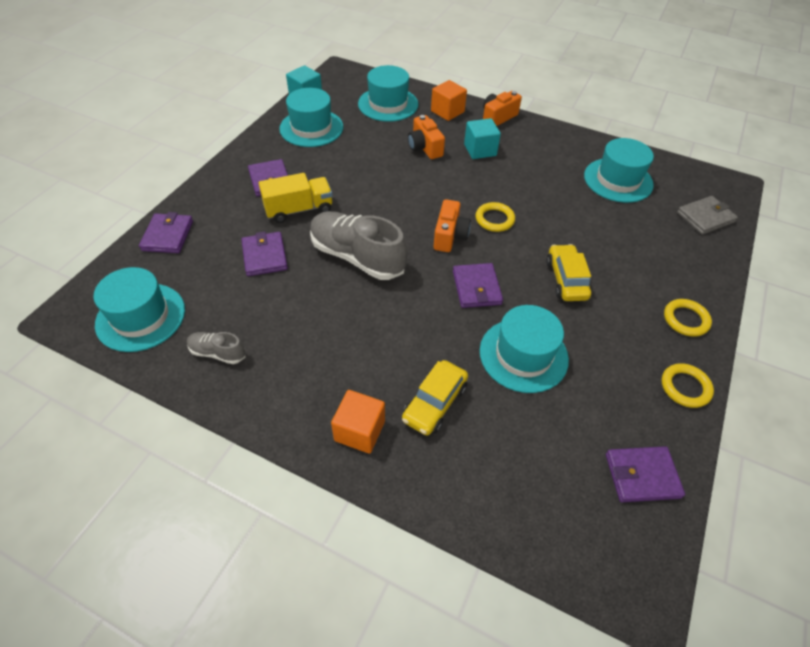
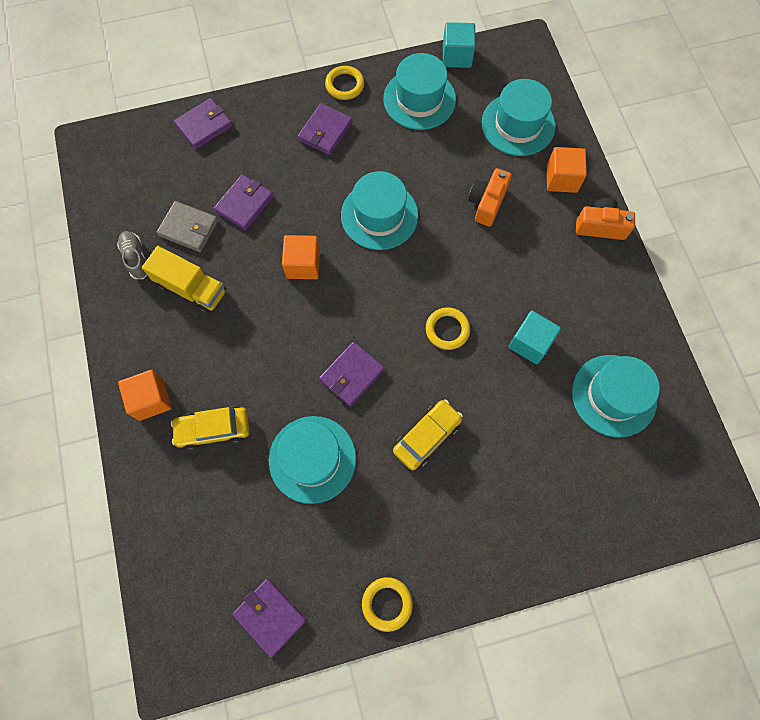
camera: 50 degrees right, 20 degrees up
turquoise hat [93,267,185,352] -> turquoise hat moved to [341,171,418,250]
yellow truck [259,173,333,223] -> yellow truck moved to [142,246,226,314]
grey shoe [310,211,407,280] -> orange cube [282,235,320,279]
orange camera [434,199,471,252] -> none
turquoise cube [464,118,501,159] -> turquoise cube moved to [509,311,561,364]
yellow ring [664,299,712,337] -> yellow ring moved to [325,66,364,100]
grey wallet [677,196,738,235] -> grey wallet moved to [156,201,218,252]

